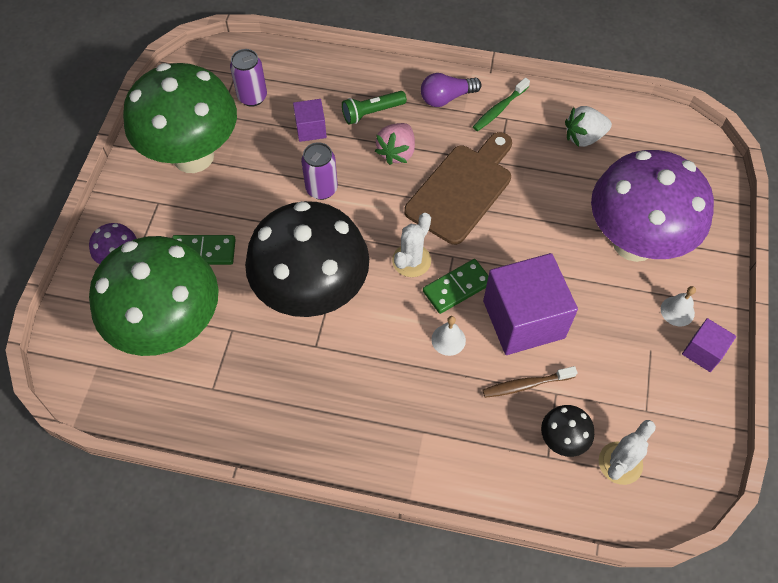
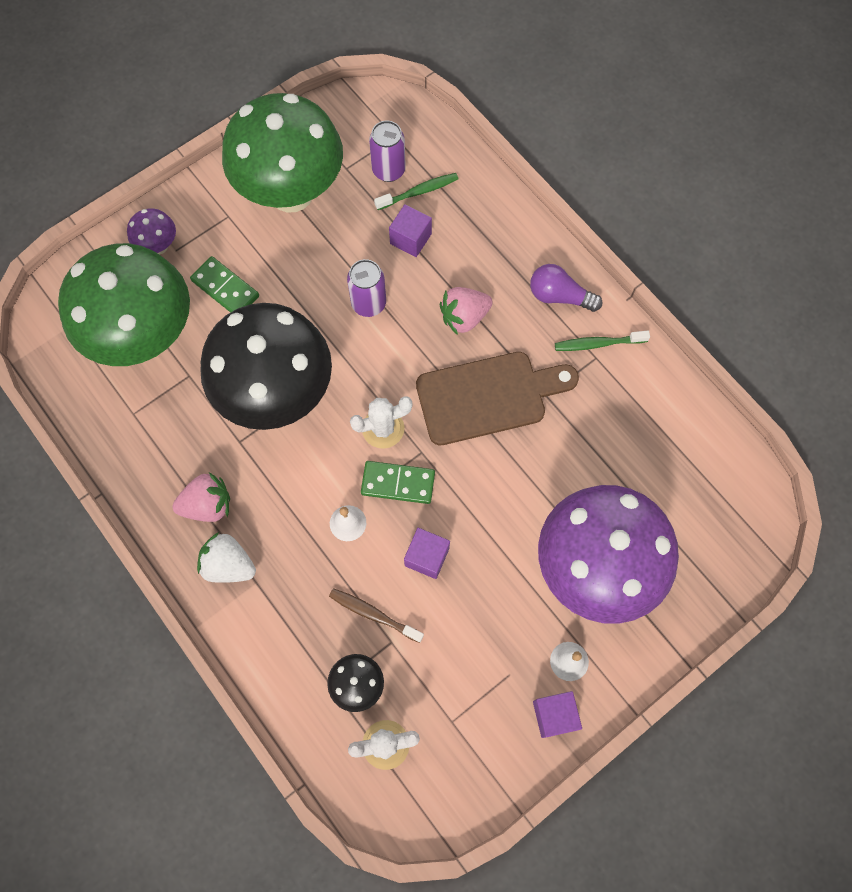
camera: 40 degrees right, 10 degrees up
green flashlight [342,91,407,125] -> none
purple cube [483,253,578,355] -> purple cube [404,528,450,579], size x0.49
white strawberry [565,106,612,147] -> white strawberry moved to [197,532,256,583]
none -> pink strawberry [172,473,230,522]
none -> green toothbrush [374,173,458,210]

